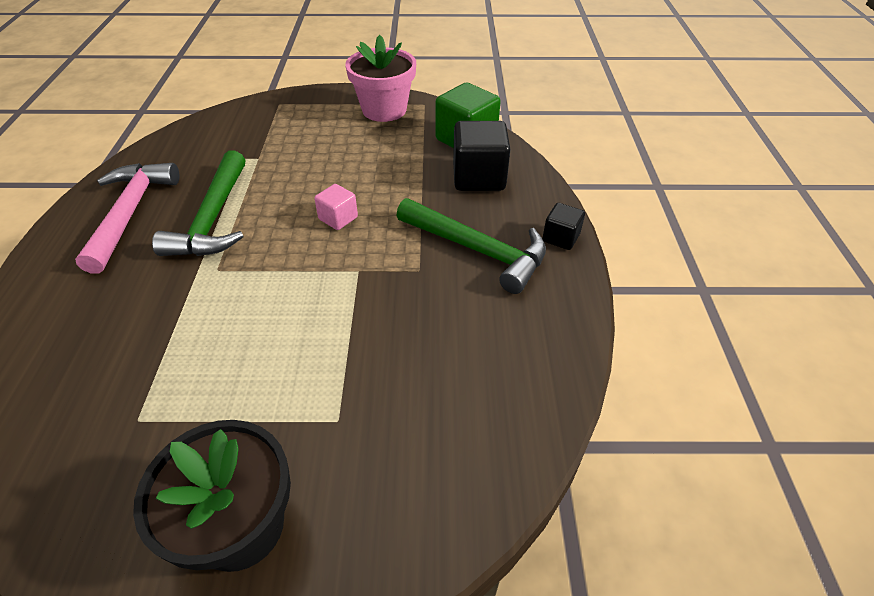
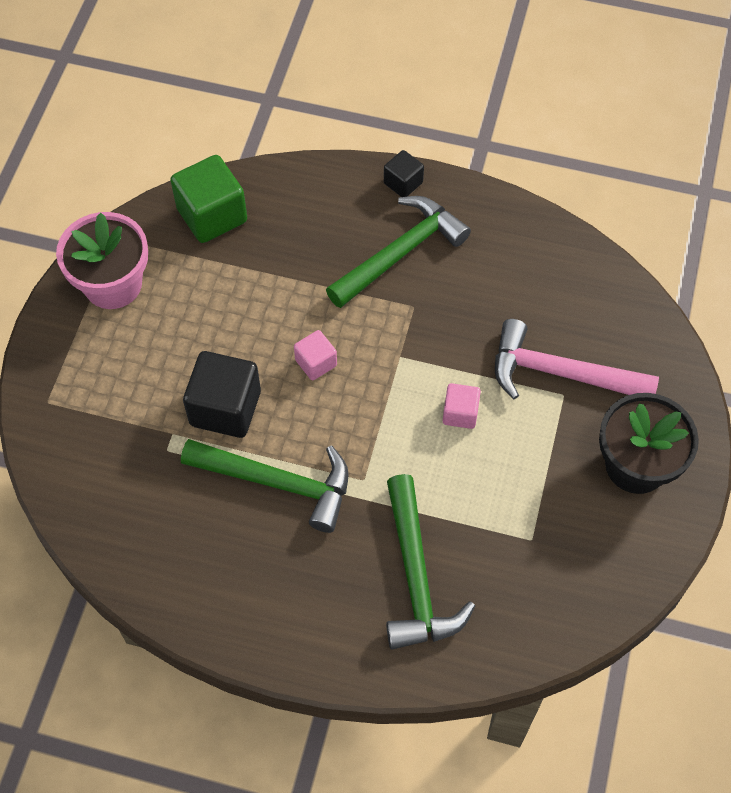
camera: 75 degrees left, 15 degrees up
pink hammer [75,163,179,274] -> pink hammer moved to [495,319,659,399]
black cube [453,121,510,191] -> black cube moved to [183,351,261,438]
none -> green hammer [386,474,475,649]
none -> pink cube [443,383,481,429]

